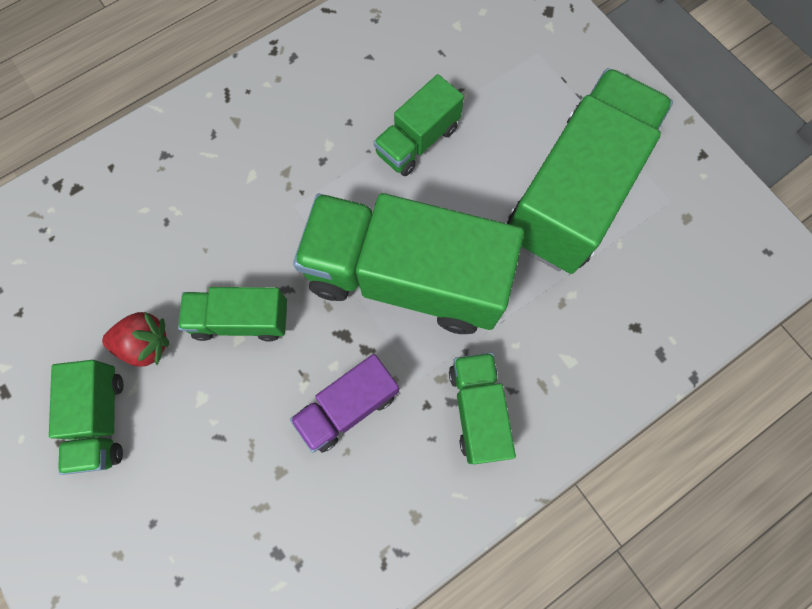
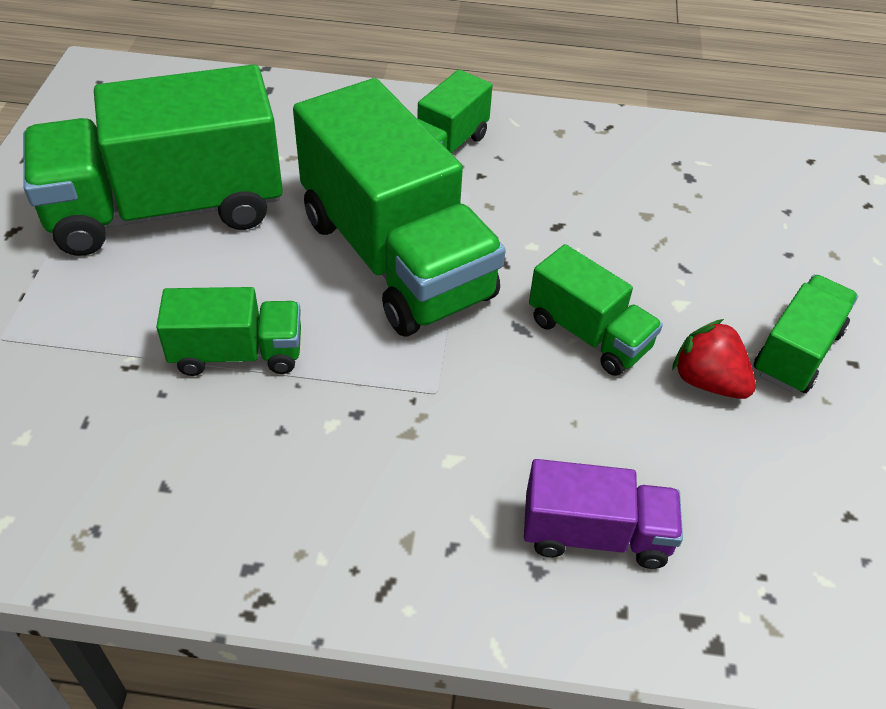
camera: 140 degrees left, 25 degrees down
purple truck [290,354,399,453] -> purple truck moved to [524,459,683,569]

